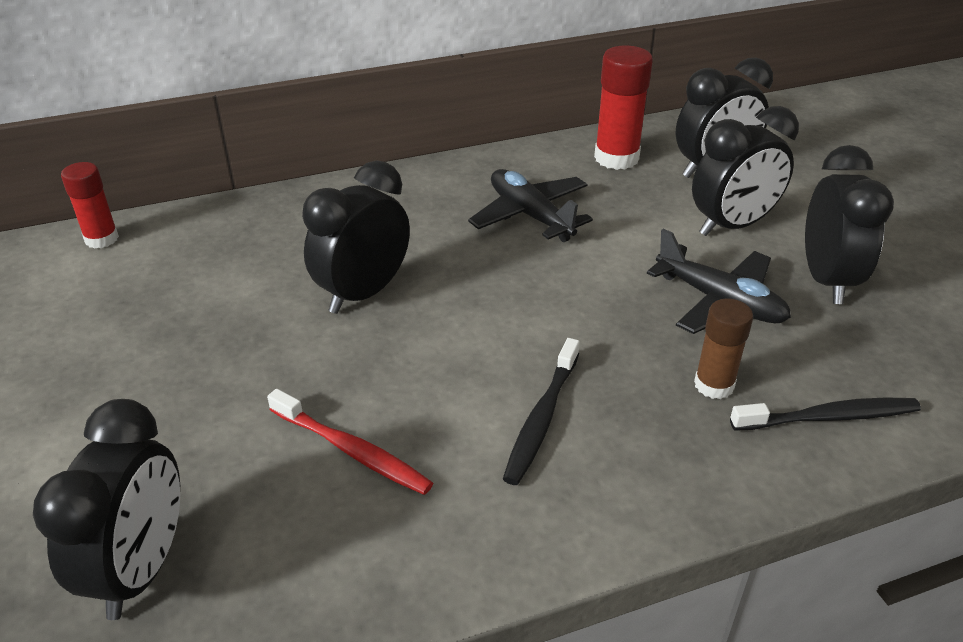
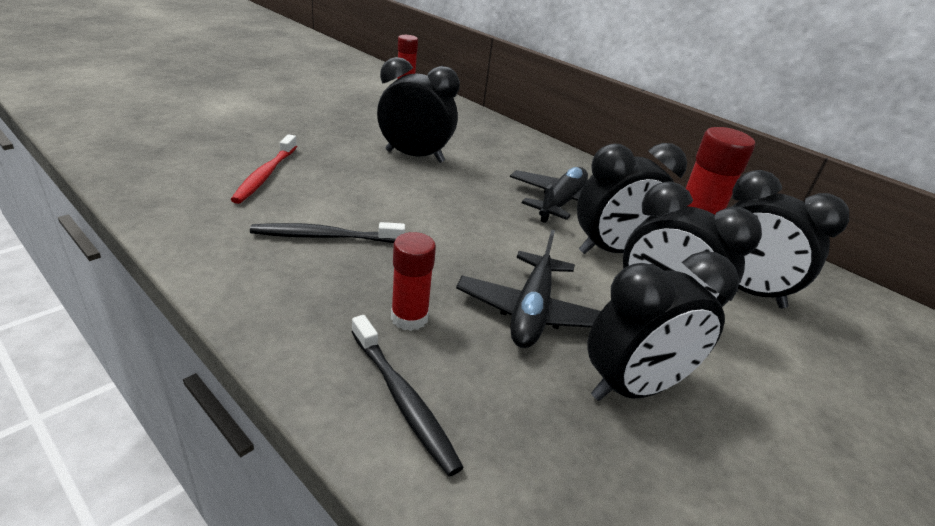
camera: 60 degrees right, 5 degrees down
black clock [33,399,180,620] -> black clock moved to [577,143,687,254]
brown glue stick [694,299,753,399] -> red glue stick [391,232,436,331]

